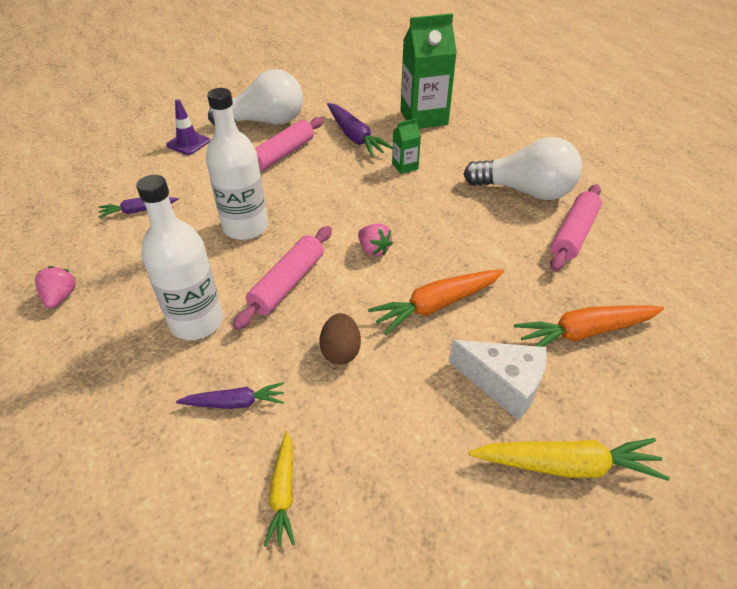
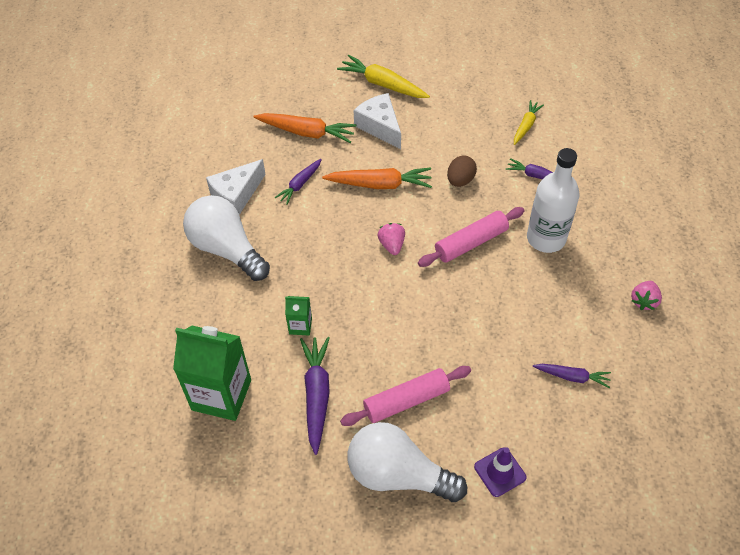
camera: 150 degrees left, 10 degrees up
white bottle [206,88,268,240] -> none
pink rolling pin [550,185,602,271] -> white cheese [206,159,266,215]
none -> purple carrot [275,159,322,204]

